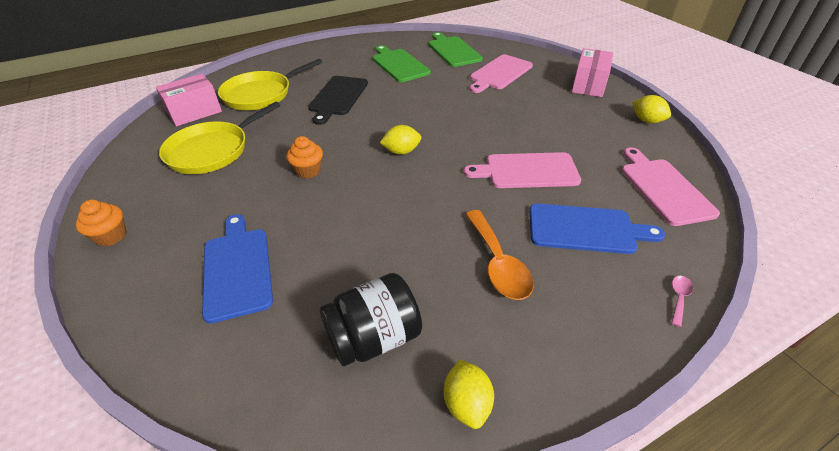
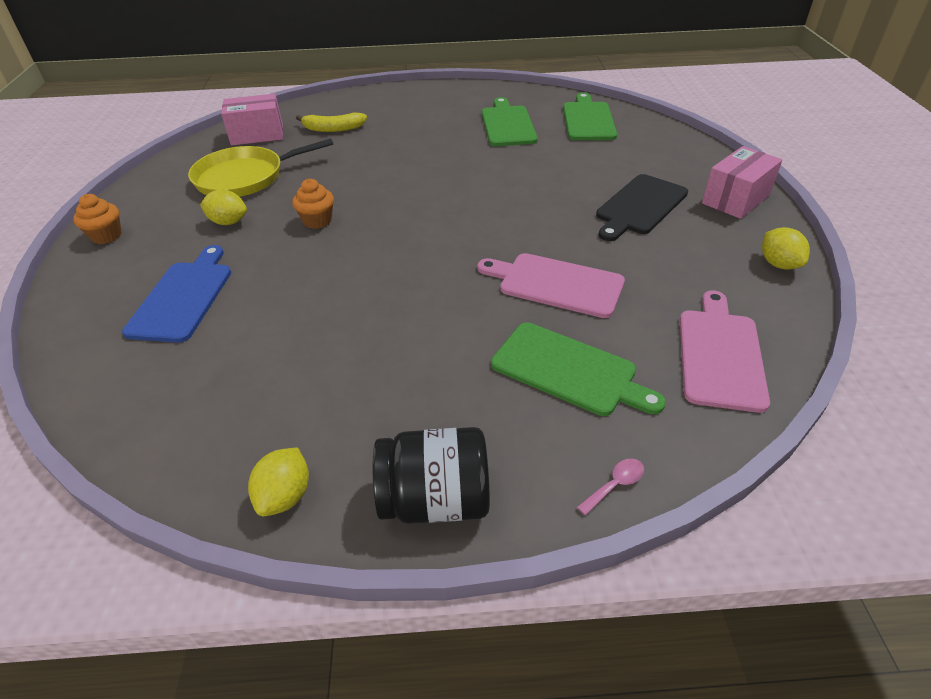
camera: 25 degrees right, 0 degrees up
yellow pan [218,59,323,110] -> yellow banana [296,113,367,132]
black cutting board [308,76,368,125] -> black cutting board moved to [596,174,688,241]
black jar [320,273,422,366] -> black jar moved to [373,427,490,524]
yellow lemon [380,125,421,155] -> yellow lemon moved to [200,189,247,225]
orange spoon [465,210,534,300] -> none
pink cutting board [470,55,533,93] -> none
blue cutting board [529,204,665,254] -> green cutting board [491,322,666,416]

